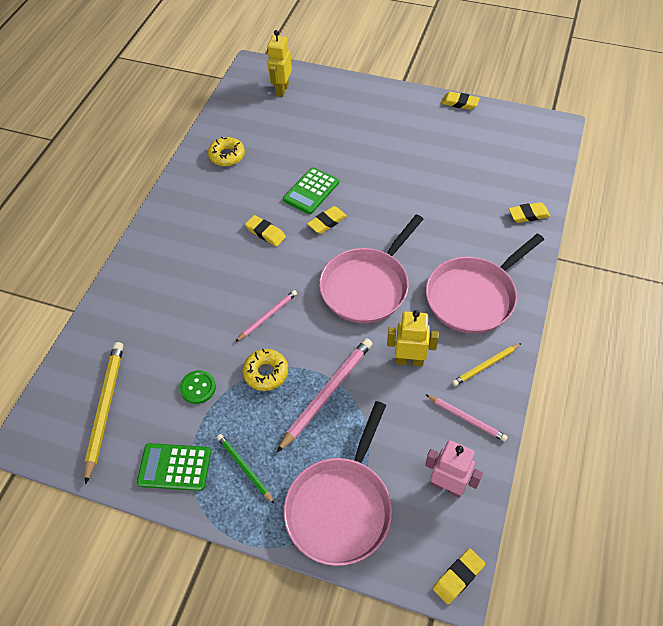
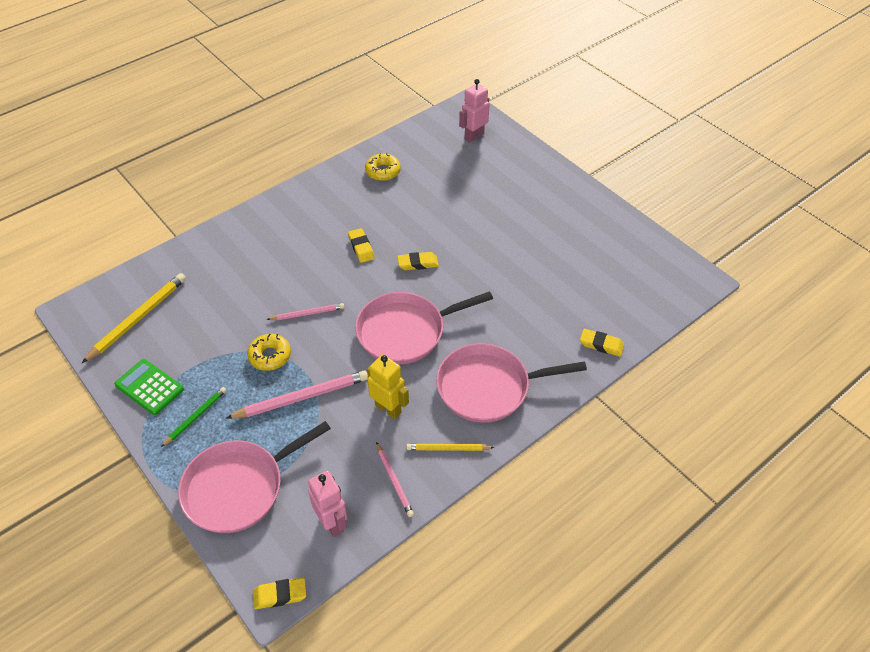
camera: 30 degrees right, 5 degrees down
green button [180,370,216,404] -> none
green pencil [217,434,274,503] -> green pencil turned 45 degrees clockwise [161,387,227,447]
yellow robot [267,30,292,97] -> pink robot [459,79,490,143]
green calculator [283,167,339,214] -> none
yellow eraser [441,92,480,110] -> none

